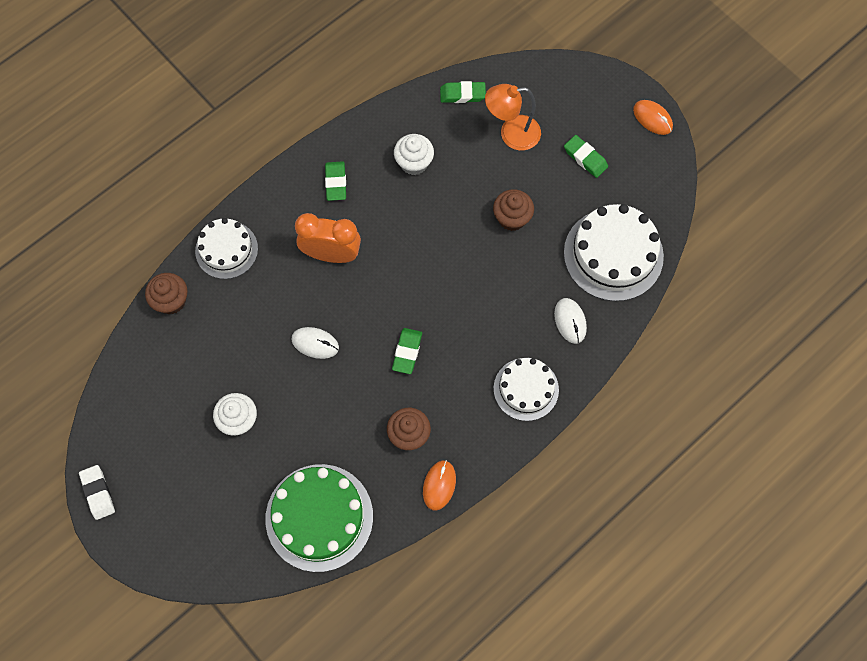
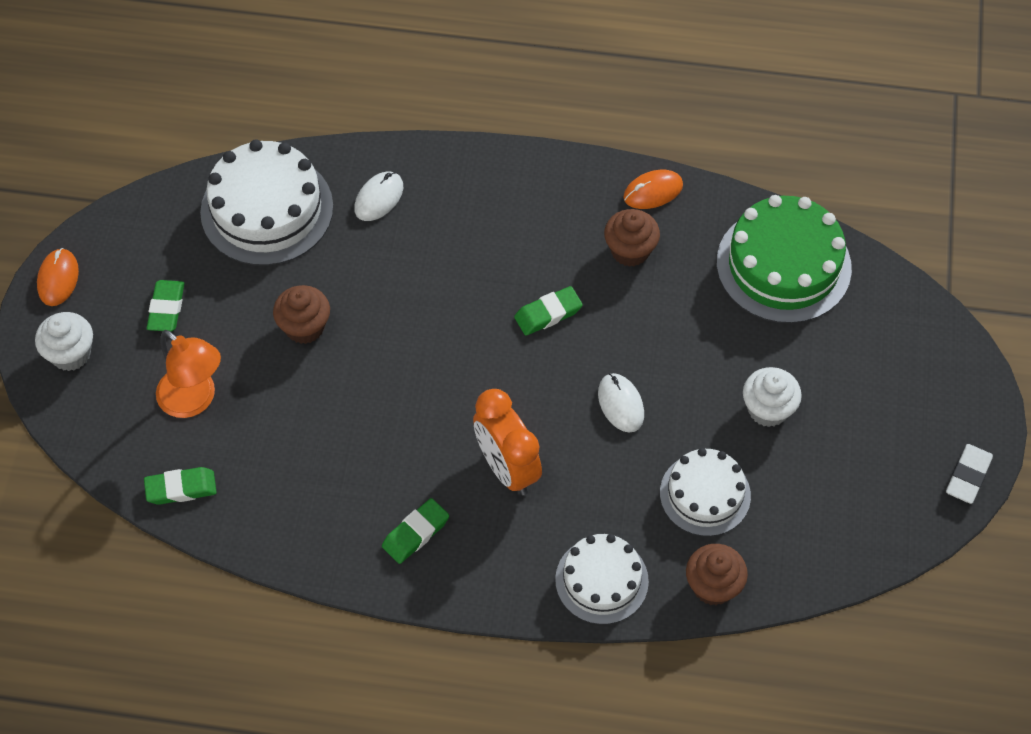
camera: 130 degrees left, 10 degrees down
white cupcake [394,134,434,175] -> white cupcake moved to [35,312,93,371]
green eraser [440,81,486,103] -> green eraser turned 60 degrees counterclockwise [144,467,217,505]
white cake [494,358,559,421] -> white cake moved to [660,448,751,536]

